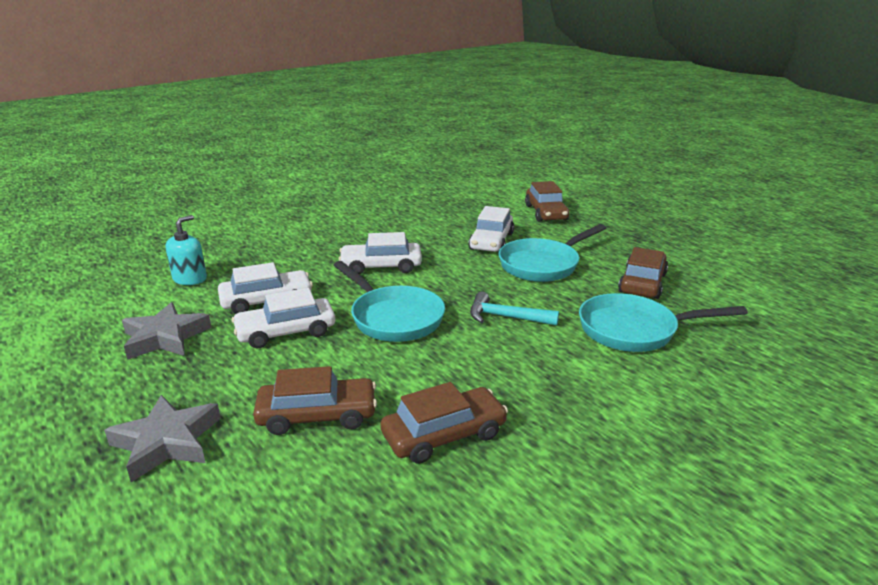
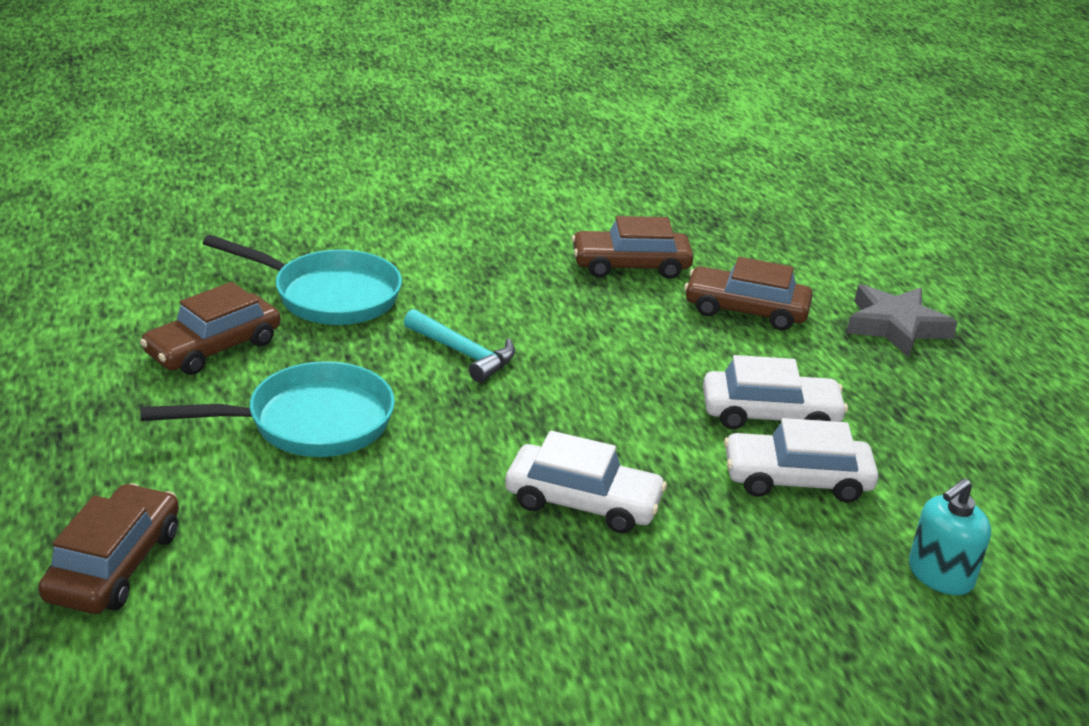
camera: 160 degrees left, 5 degrees up
grey star [122,302,212,360] -> none
turquoise pan [333,261,445,342] -> none
white car [469,206,514,252] -> none

